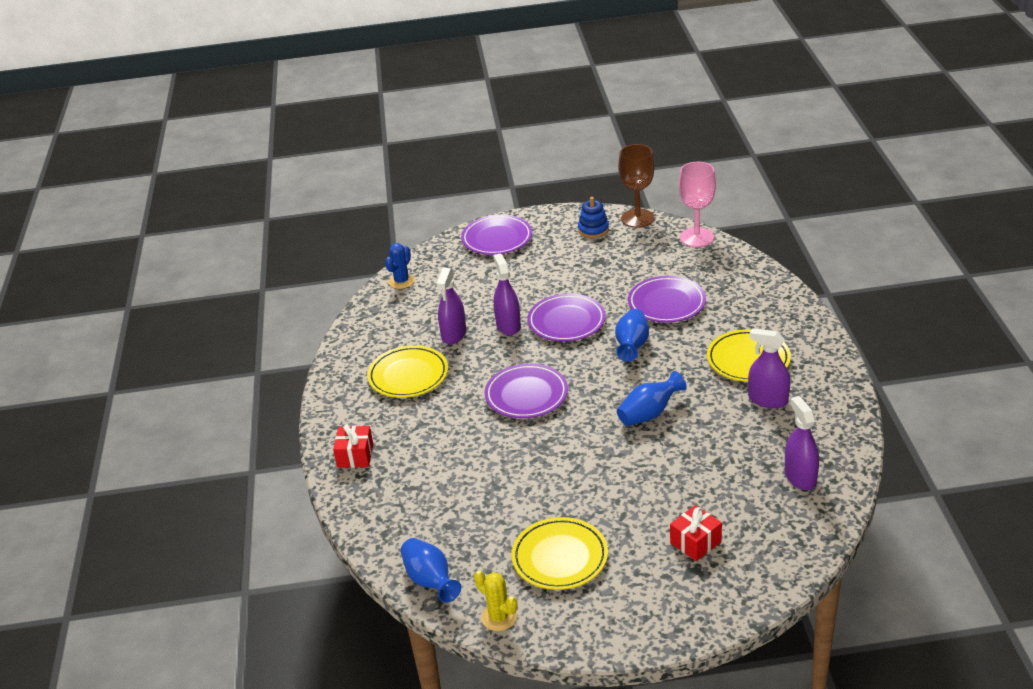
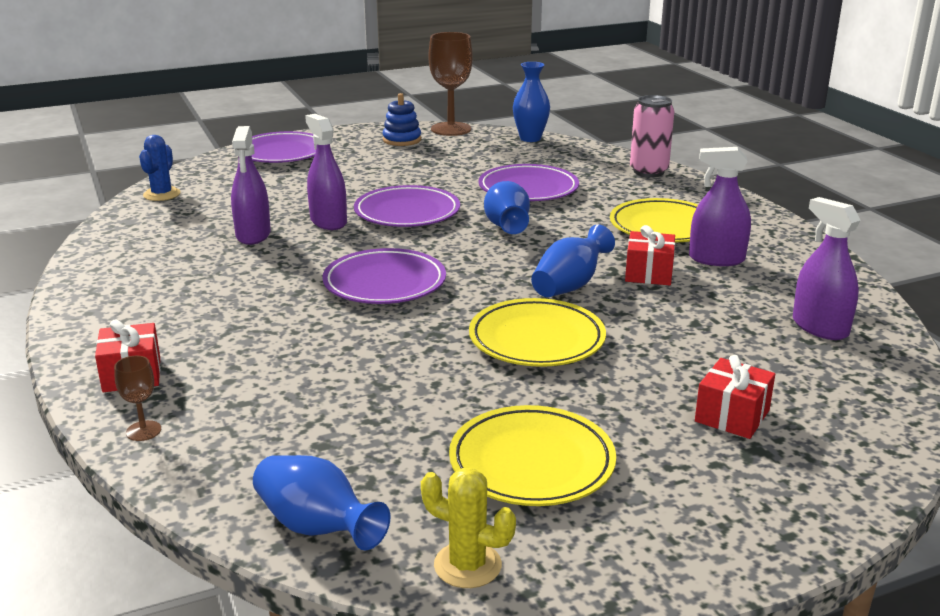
camera: 20 degrees left, 10 degrees down
yellow plate [367,345,448,398] -> yellow plate moved to [469,298,606,367]
pink goblet [679,162,716,247] -> blue vase [513,62,550,142]
none -> brown goblet [114,356,161,441]
none -> red gift [625,225,675,285]
none -> pink can [630,95,674,177]

